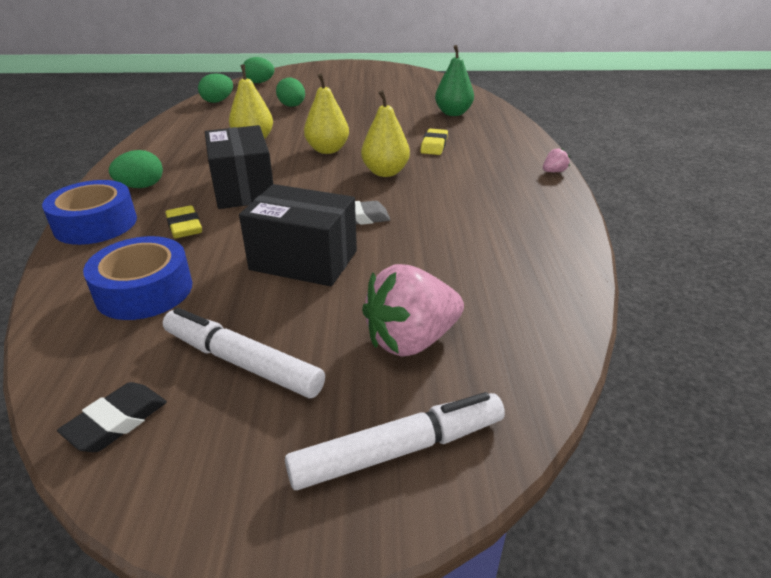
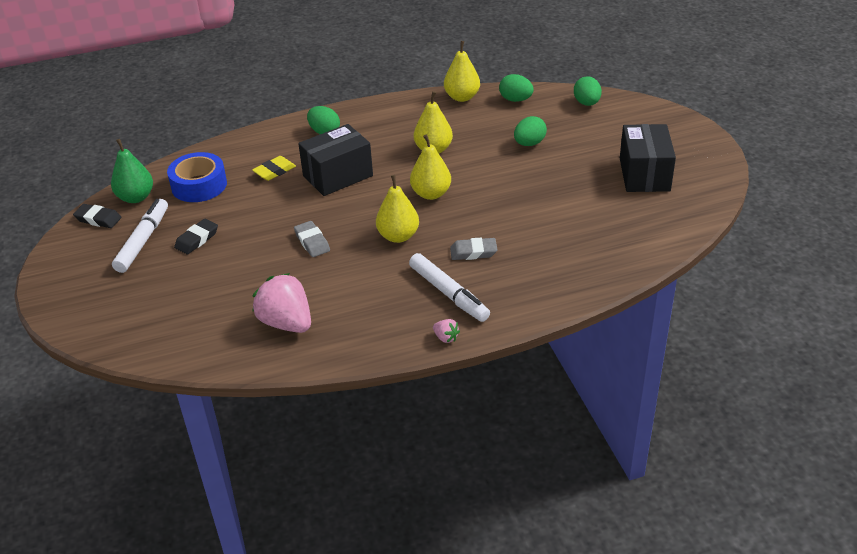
camera: 75 degrees right, 5 degrees up
blue tape [42,180,137,245] -> none
black box [239,184,357,286] -> black box moved to [620,124,676,192]
white marker [285,392,505,490] -> white marker moved to [409,253,490,322]
pink strawberry [362,264,464,357] -> pink strawberry moved to [252,273,311,333]
yellow eraser [420,128,448,155] -> grey eraser [450,238,497,260]
green pear [435,45,474,116] -> green pear moved to [111,139,153,203]
none -> black eraser [174,219,218,254]
none -> yellow pear [444,41,480,102]

